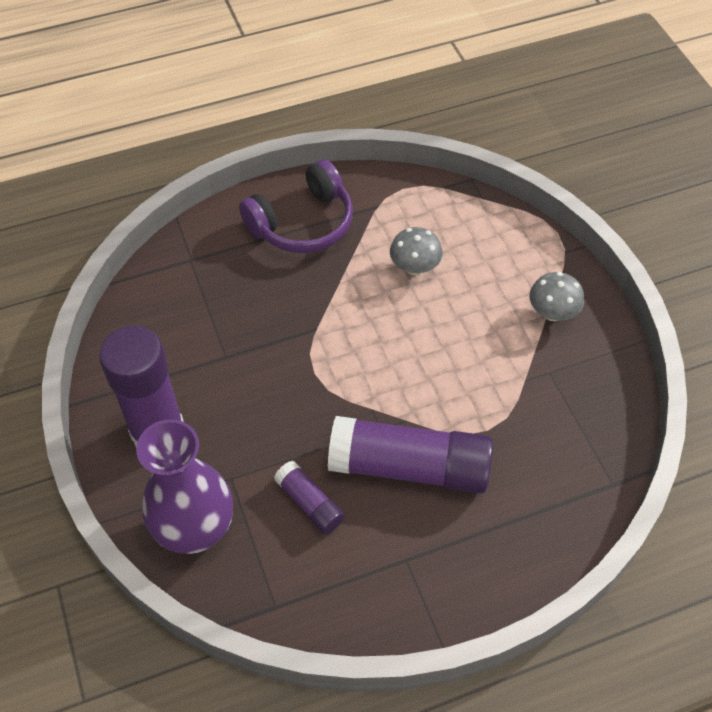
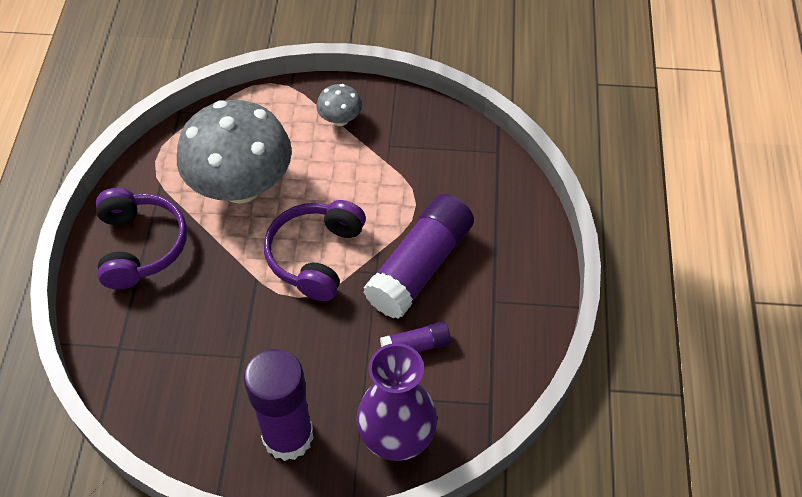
camera: 65 degrees left, 0 degrees up
grey mushroom [390,227,443,275] -> grey mushroom [177,100,292,204], size x2.33
none -> purple headphones [264,200,366,301]

